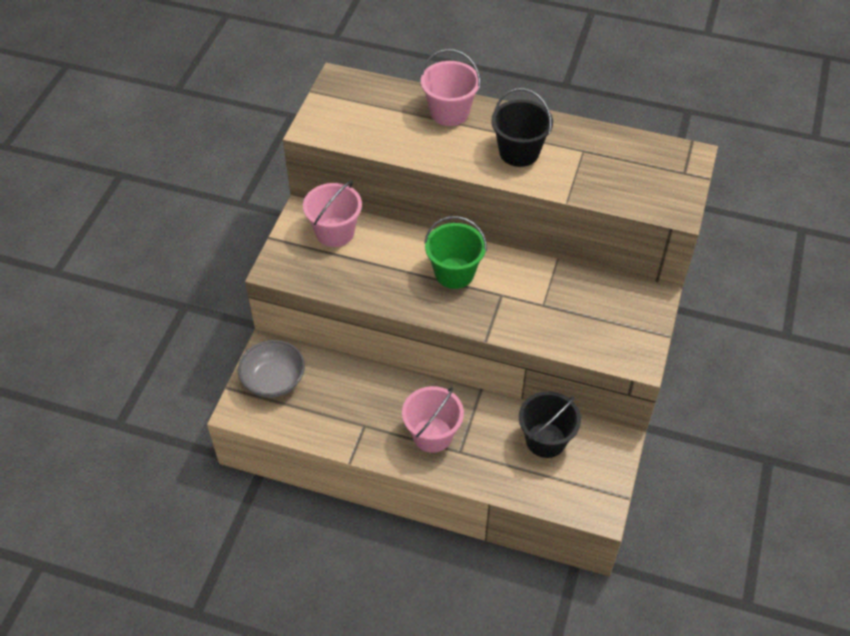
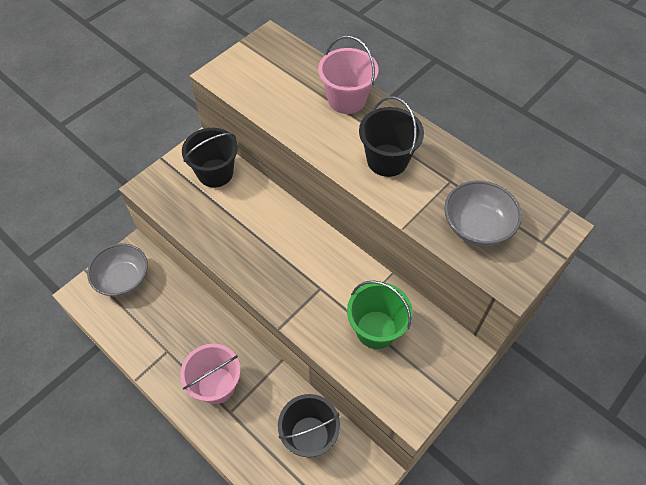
camera: 25 degrees right, 5 degrees up
pink bucket [303,181,362,247] -> black bucket [182,128,238,188]
green bucket [424,216,487,289] -> green bucket moved to [347,281,413,349]
none -> grey bowl [444,181,522,246]

